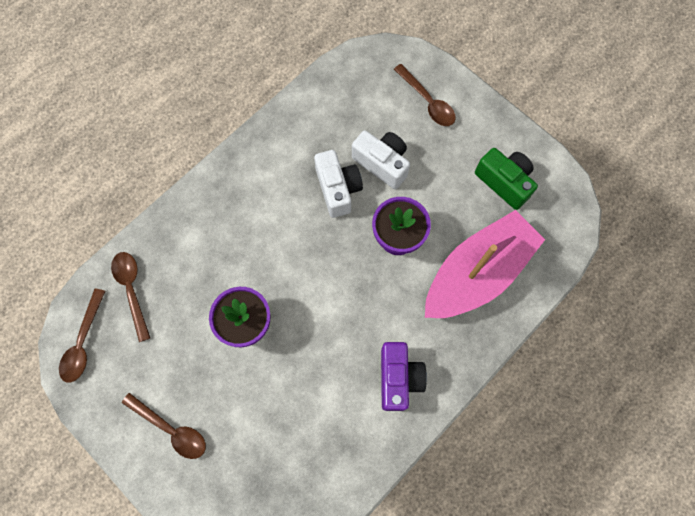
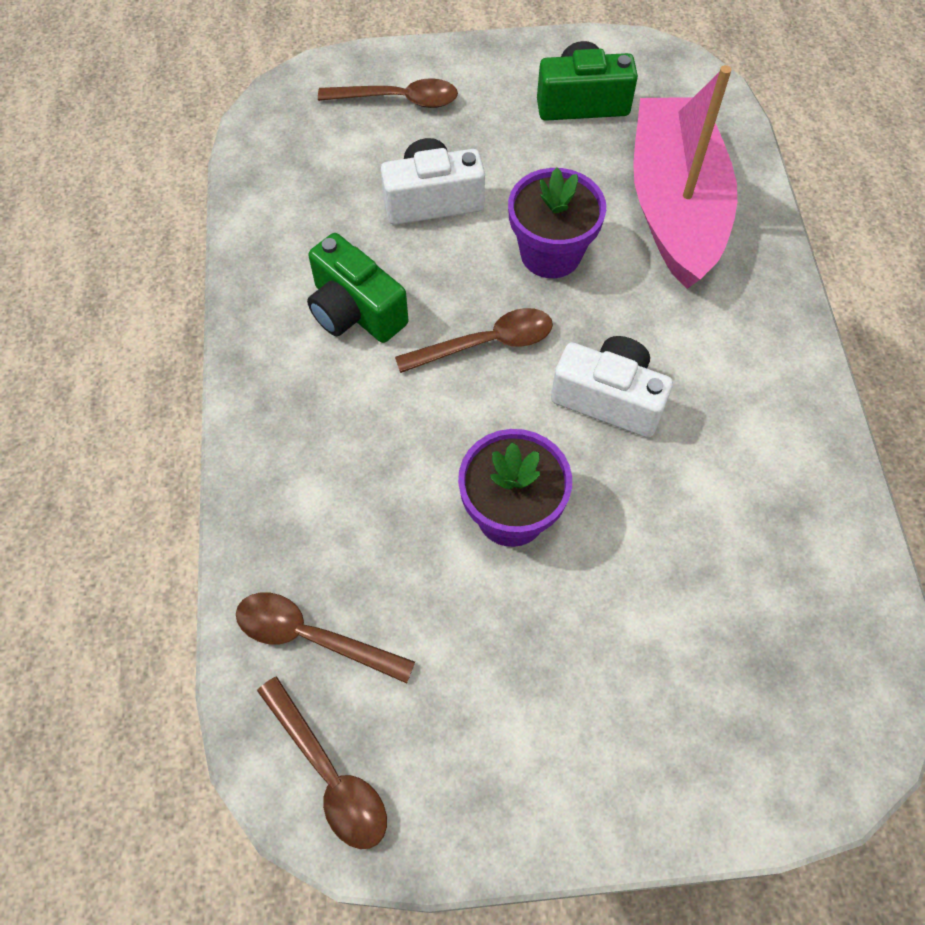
camera: 50 degrees left, 10 degrees down
brown spoon [122,393,206,459] -> brown spoon moved to [395,308,553,373]
white camera [314,150,363,218] -> white camera moved to [551,336,673,437]
purple camera [381,342,427,411] -> none
none -> green camera [307,233,409,343]

